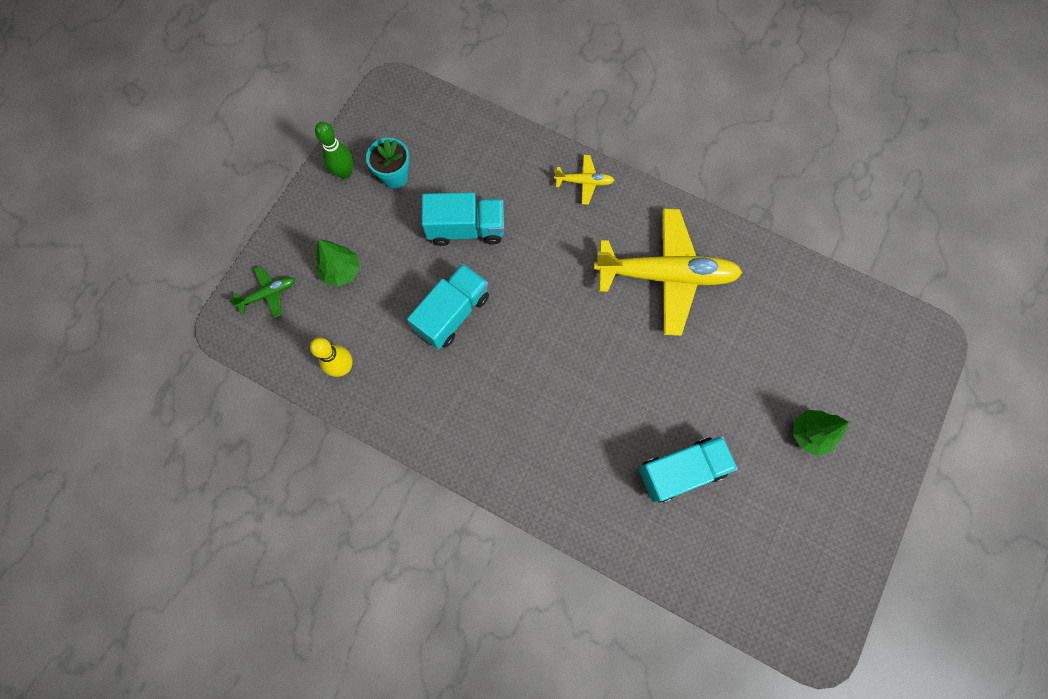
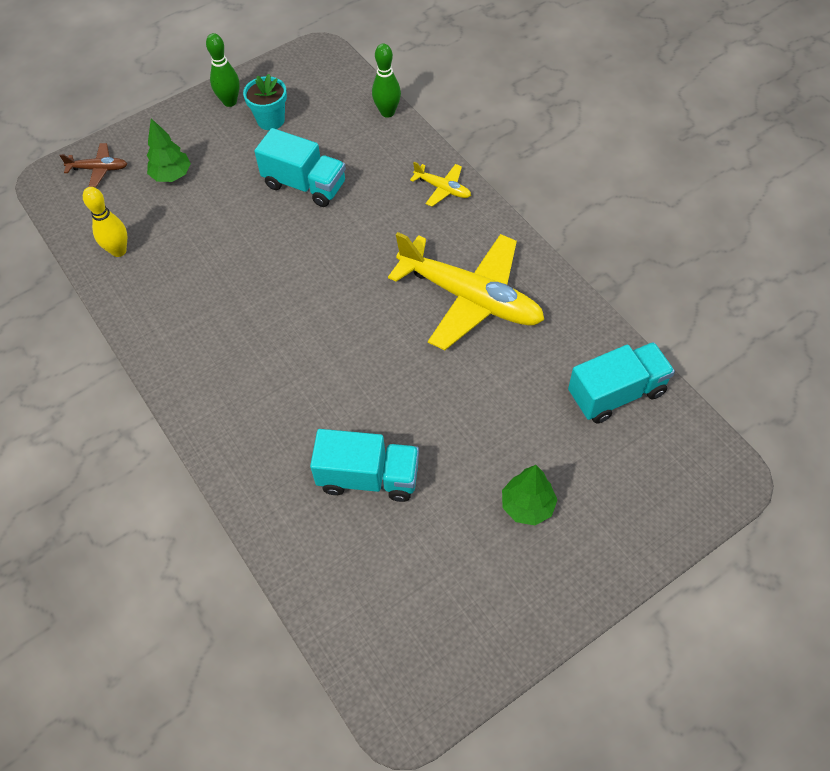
camera: 30 degrees right, 15 degrees down
green plane [229,266,295,318] -> brown plane [59,143,127,187]
turquoise truck [407,264,489,349] -> turquoise truck moved to [568,342,675,424]
none -> green bowling pin [372,43,401,118]

